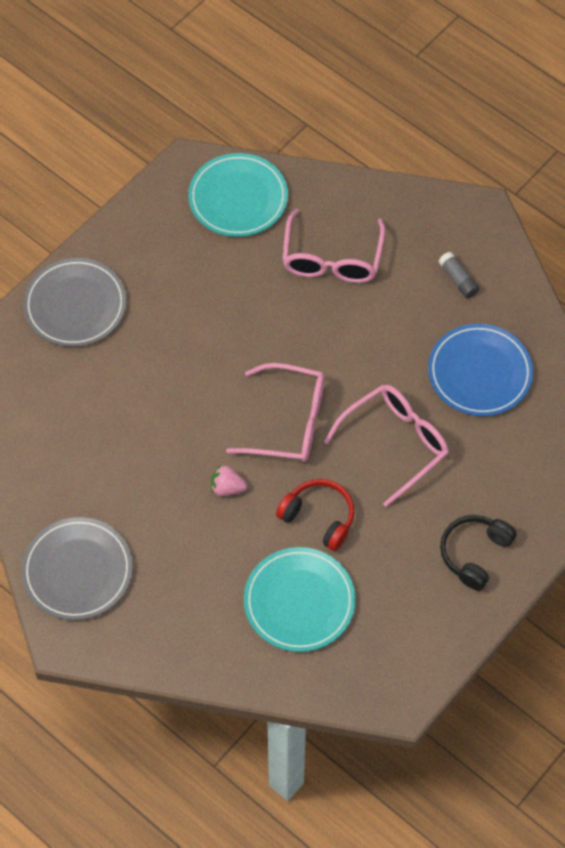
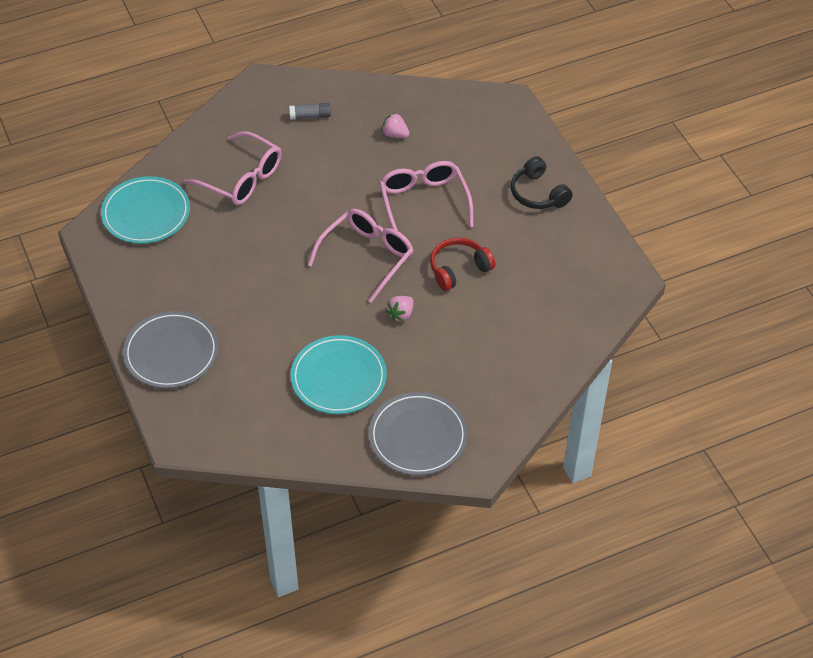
camera: 65 degrees left, 10 degrees down
turquoise plate [244,547,356,652] -> turquoise plate moved to [290,335,387,414]
blue plate [428,324,533,416] -> pink strawberry [381,113,410,138]

